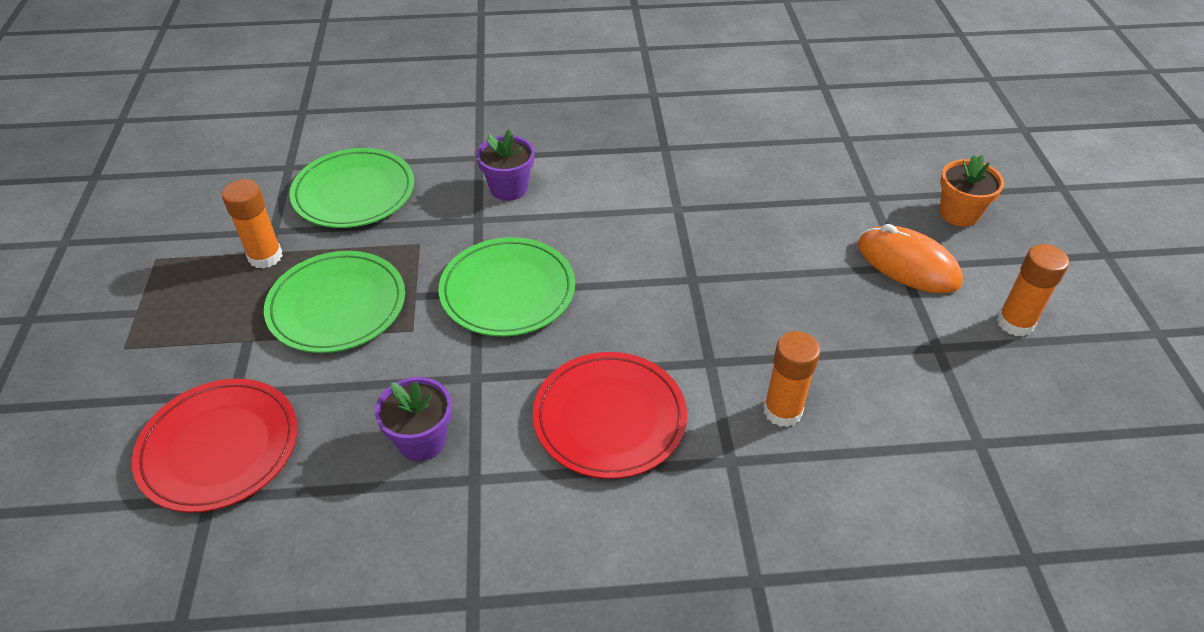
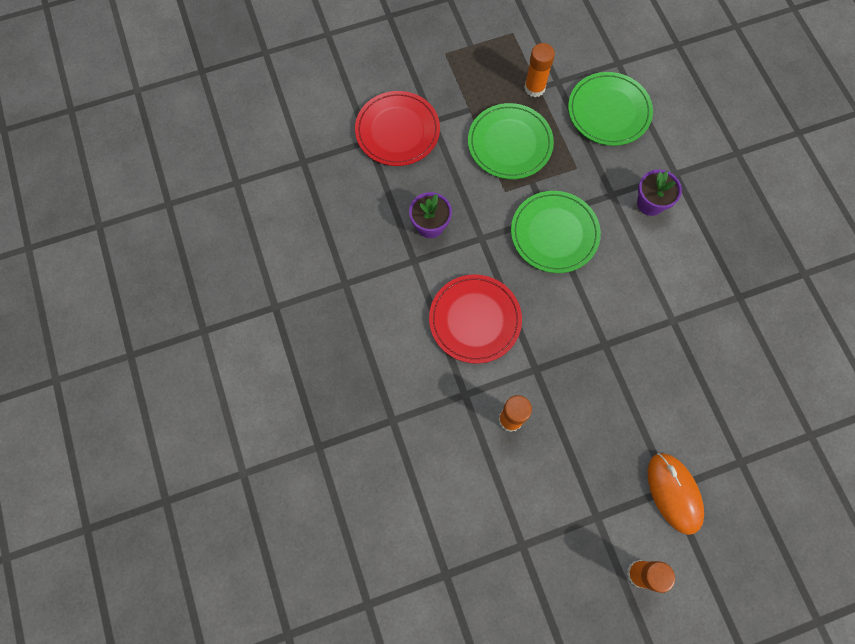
camera: 75 degrees right, 25 degrees up
orange mouse [858,224,963,293] -> orange mouse turned 45 degrees counterclockwise [648,453,704,535]
orange flower pot [940,155,1004,227] -> none

